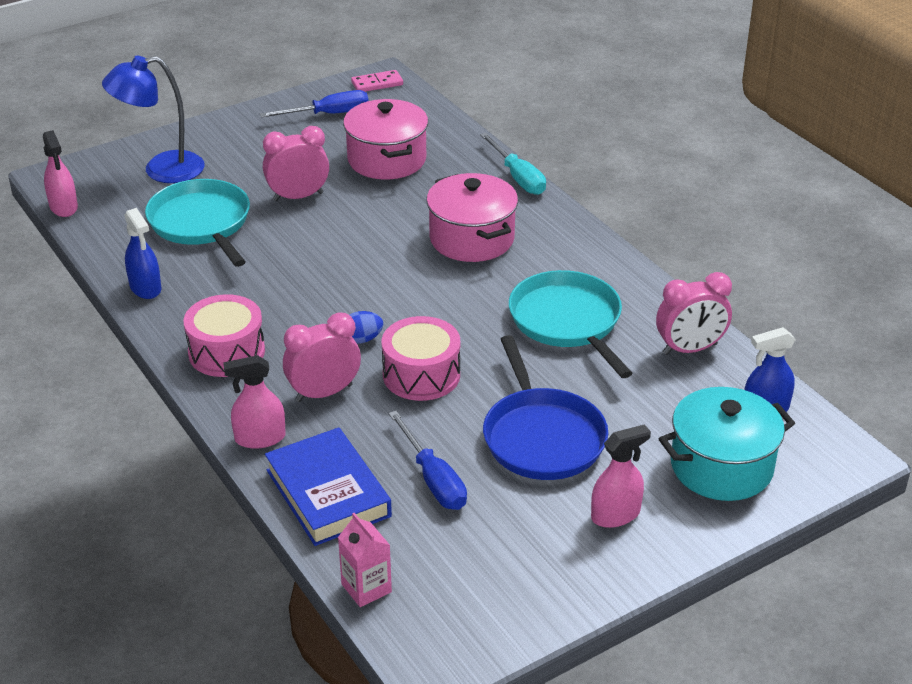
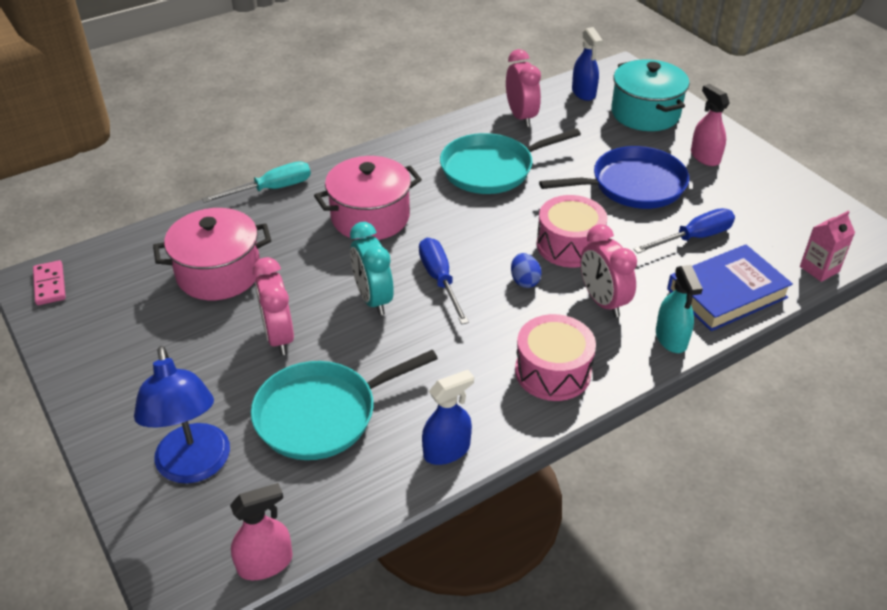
camera: 90 degrees left, 5 degrees up
pink spray bottle [223,355,285,449] -> turquoise spray bottle [656,265,703,353]
blue screwdriver [260,90,369,118] -> blue screwdriver moved to [419,238,469,325]
none -> turquoise clock [350,222,394,315]

